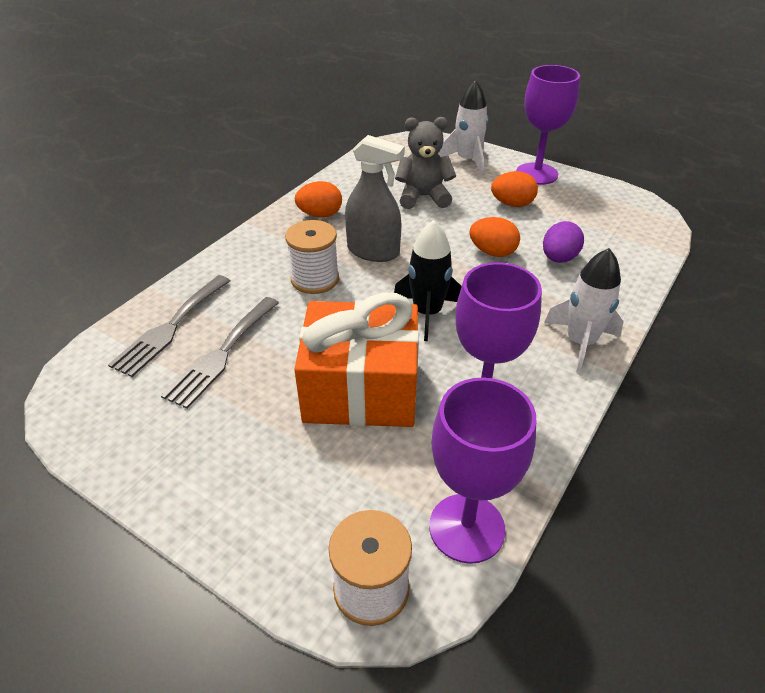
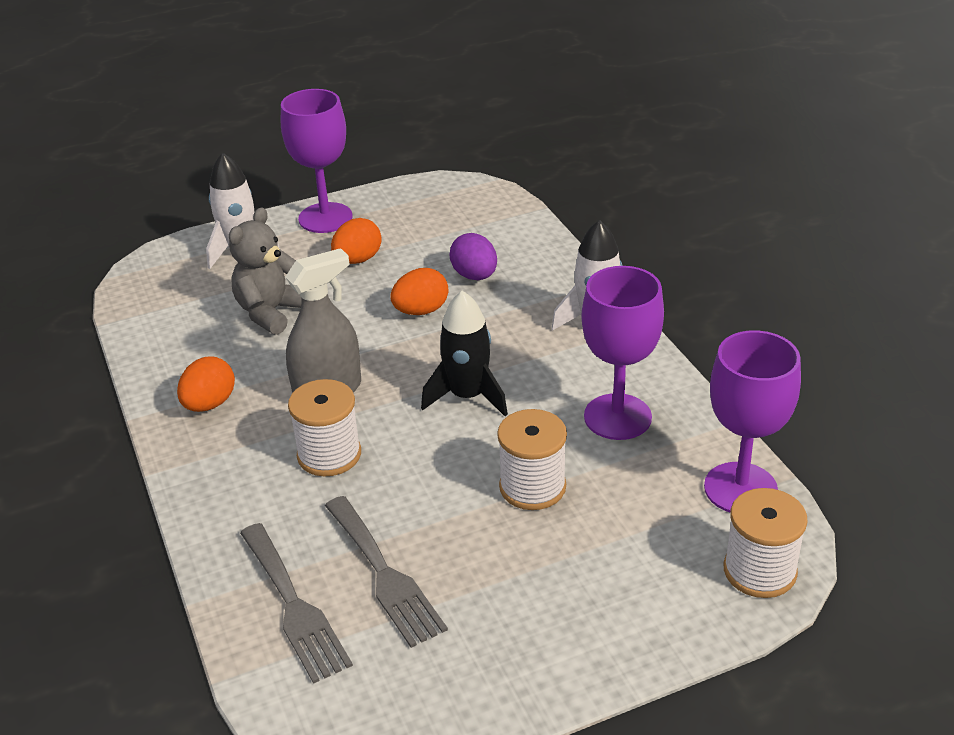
camera: 55 degrees left, 5 degrees down
orange gift [294,293,419,427] -> white spool [497,409,567,510]

